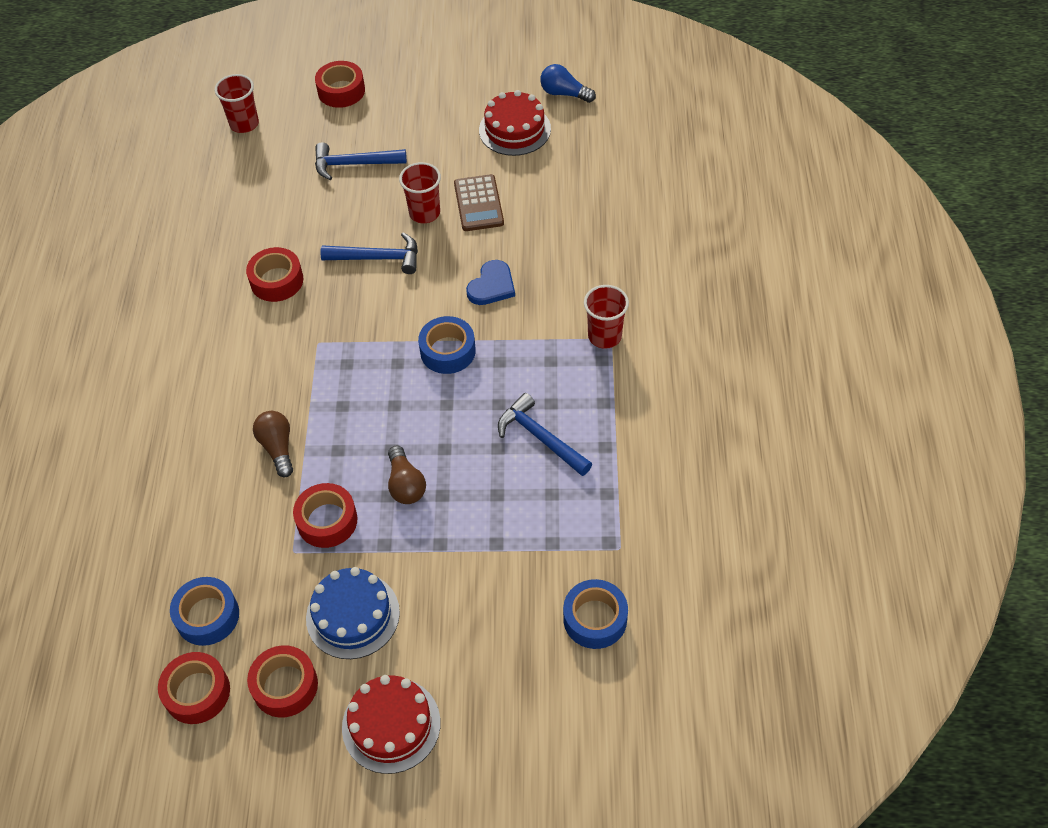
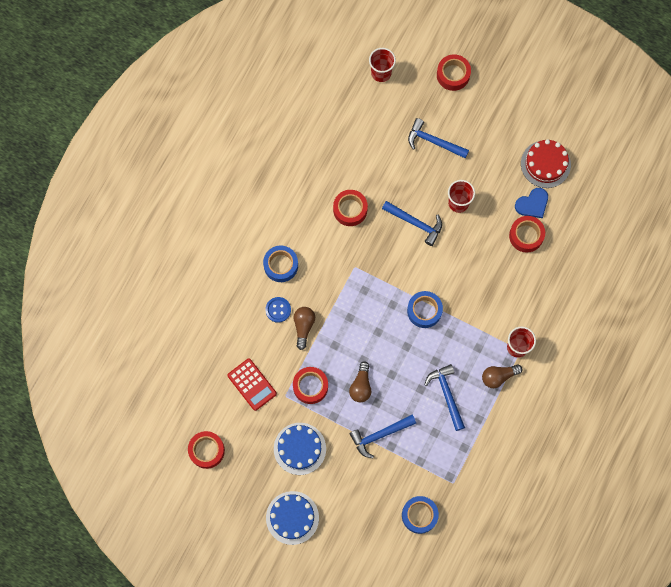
camera: 25 degrees right, 20 degrees up
blue tape [170,577,239,646] -> blue tape moved to [263,246,298,282]
red tape [247,645,318,717] -> red tape moved to [509,216,545,253]
red cake [342,675,440,774] -> blue cake [266,491,319,545]
brown calculator [454,174,504,231] -> none
blue heart [466,260,515,305] -> blue heart moved to [515,188,548,218]
blue light bulb [540,64,596,103] -> none
none -> red calculator [227,359,277,411]
none -> blue button [265,297,291,323]
none -> blue hammer [350,415,416,458]
none -> brown light bulb [482,364,523,388]

